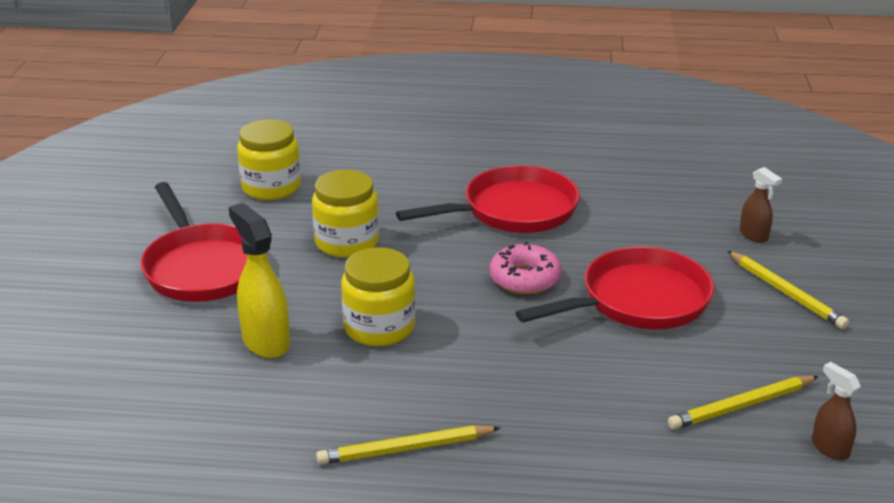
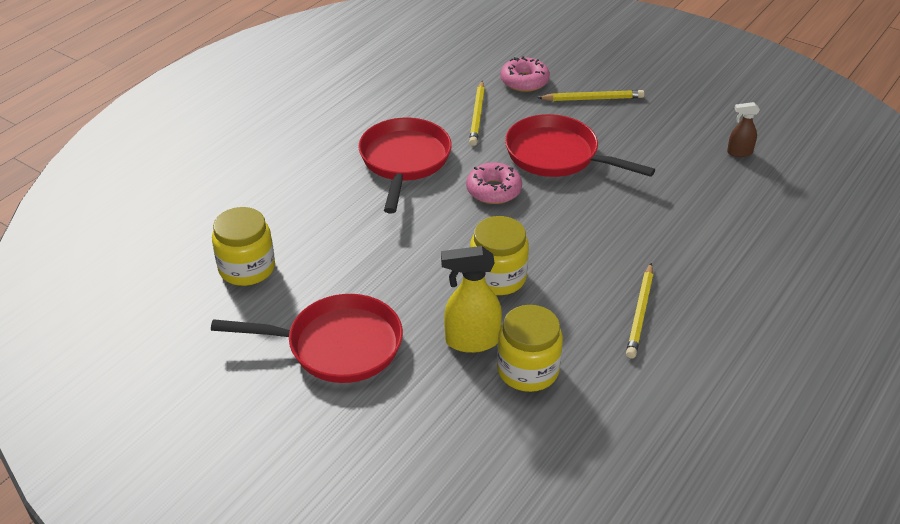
camera: 60 degrees left, 10 degrees up
yellow jar [312,170,379,258] -> yellow jar moved to [497,305,563,392]
red pan [515,247,714,330] -> red pan turned 60 degrees counterclockwise [505,114,655,177]
yellow pencil [668,376,819,430] -> yellow pencil moved to [469,81,485,146]
brown spray bottle [740,167,782,242] -> pink donut [501,56,550,92]

